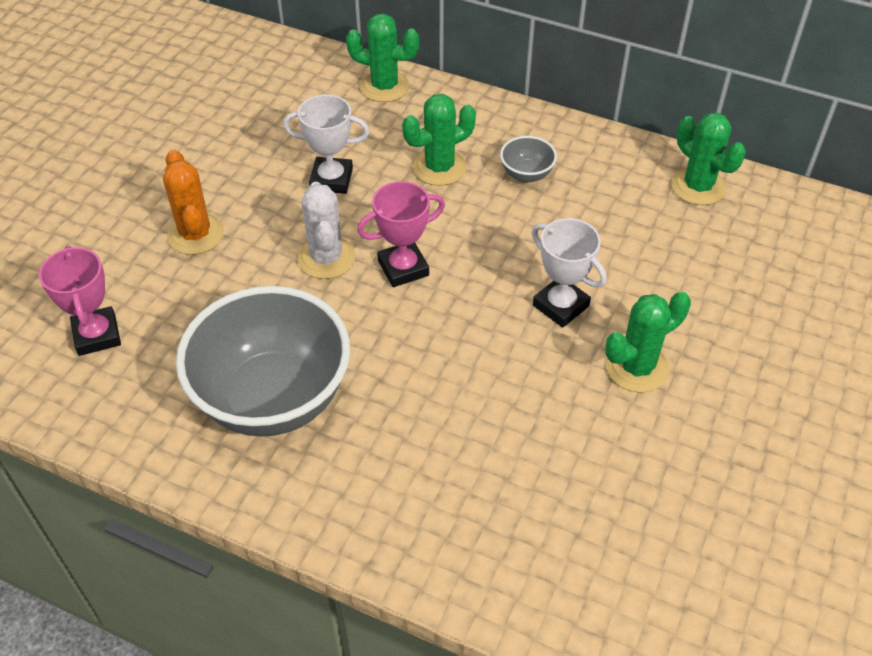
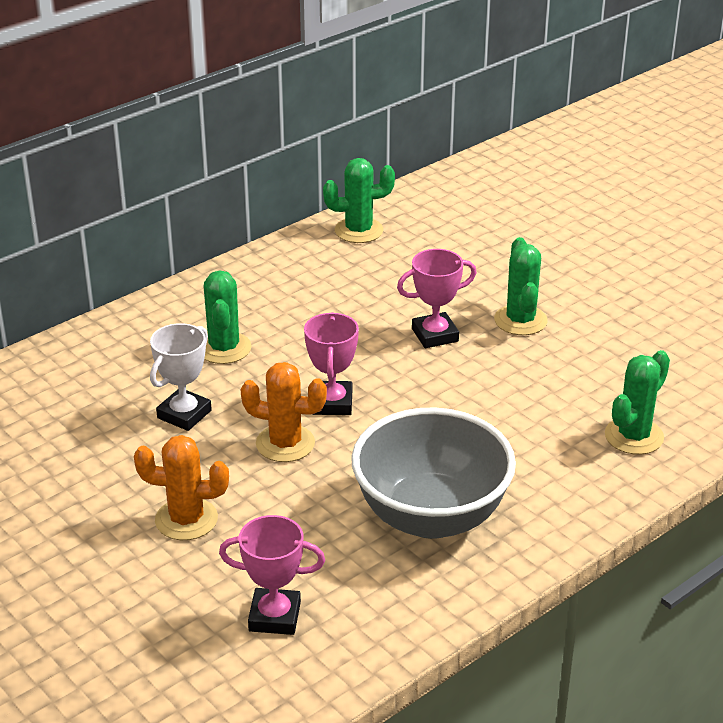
camera: 65 degrees left, 15 degrees down
white cactus [297,182,355,279] -> orange cactus [241,362,327,462]
green cactus [346,14,419,102] -> green cactus moved to [605,350,670,455]
grey bowl [500,136,557,183] -> none
white trophy [532,218,607,328] -> pink trophy [397,249,477,348]

